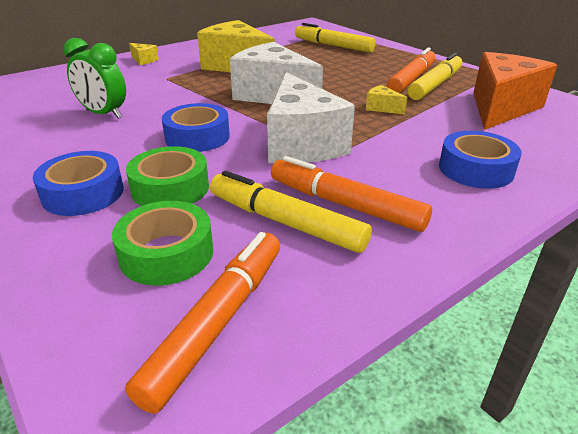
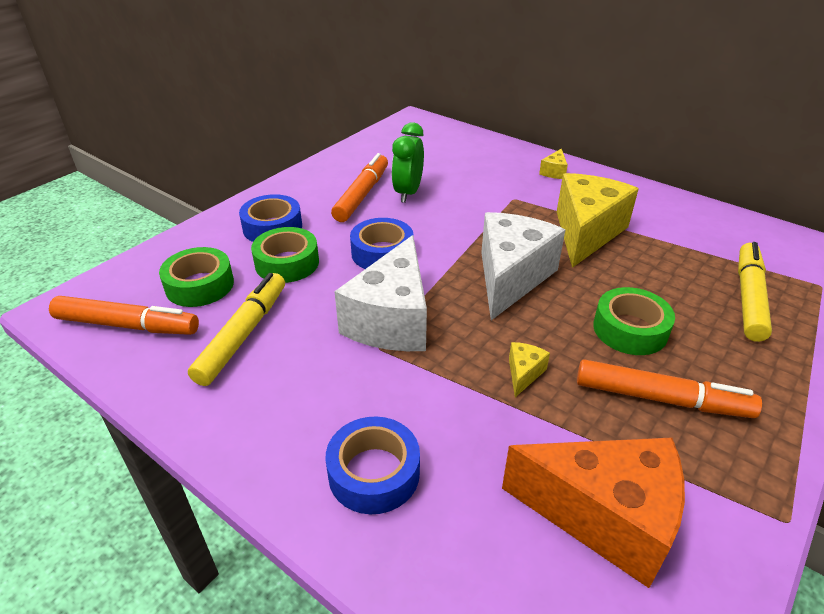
camera: 75 degrees right, 5 degrees up
white cheese [267,72,355,163] -> white cheese turned 45 degrees counterclockwise [334,235,427,351]
orange marker [271,156,432,232] -> orange marker moved to [331,153,388,222]
yellow marker [408,53,462,100] -> none
none -> green tape [593,287,675,355]

